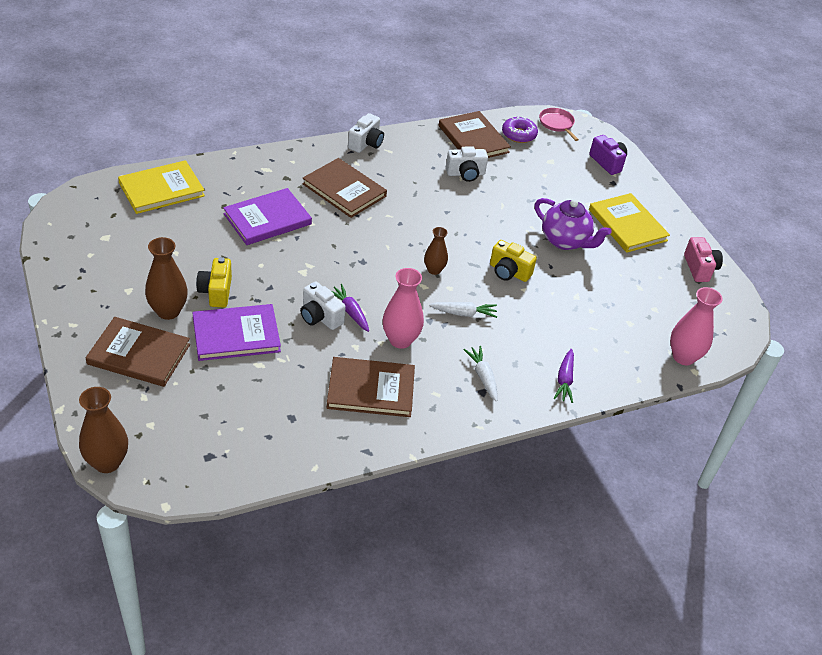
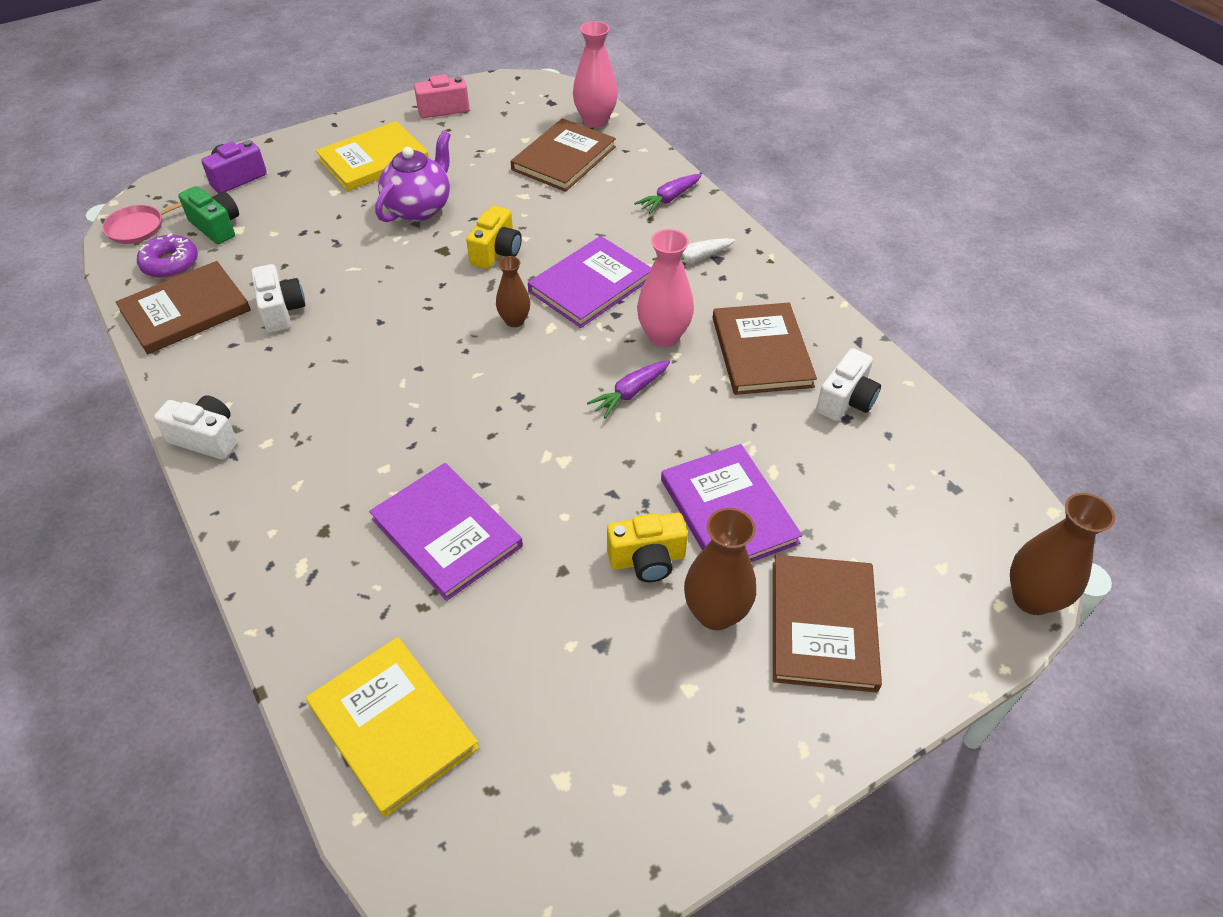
camera: 95 degrees left, 5 degrees up
white camera [300,281,346,330] -> white camera moved to [816,348,881,421]
brown book [302,158,387,218] -> brown book moved to [511,118,616,192]
white carrot [429,302,497,318] -> purple book [528,236,651,328]
purple carrot [554,349,574,403] -> purple carrot turned 135 degrees clockwise [634,174,702,214]
none -> green camera [178,186,239,244]

